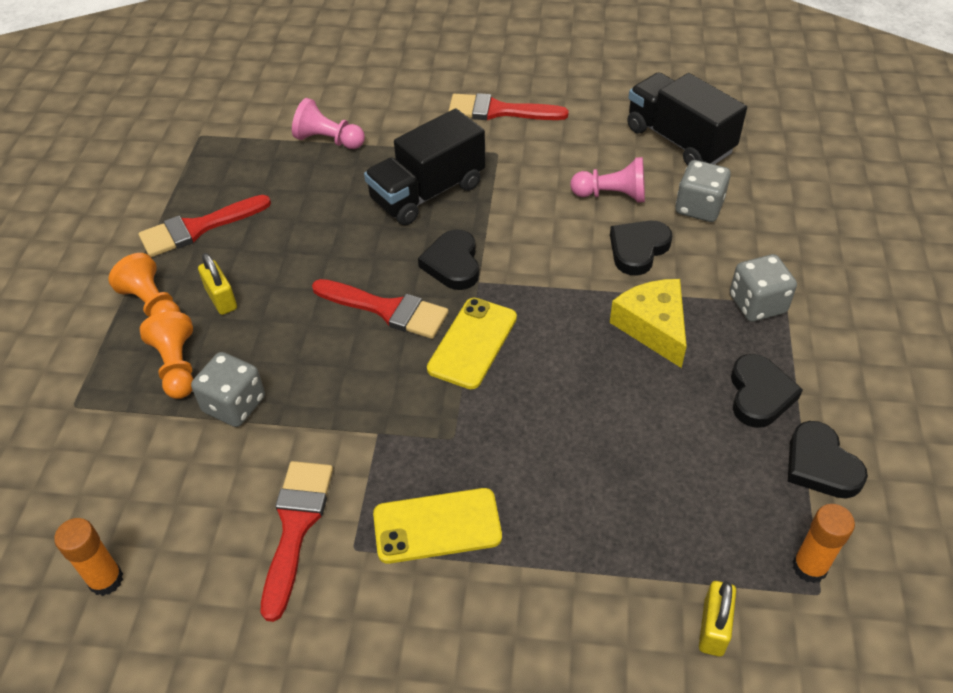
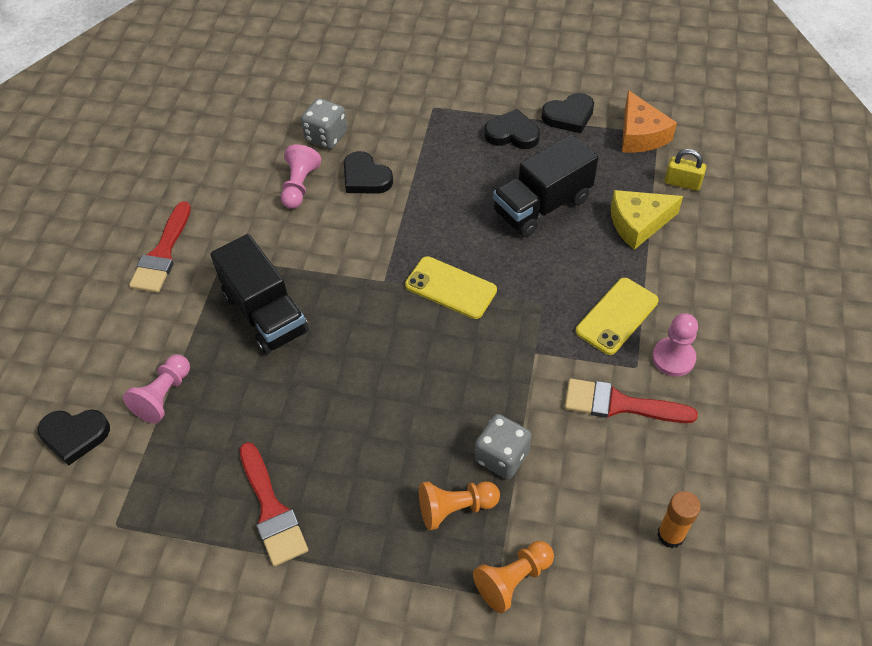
camera: 85 degrees left, 5 degrees up
orange pawn [108,253,181,317] -> orange pawn moved to [473,541,554,613]
yellow padlock [198,253,237,315] -> none
red brush [312,279,449,339] -> none
yellow phone [373,488,502,564] -> yellow phone turned 45 degrees clockwise [576,278,659,355]
black heart [418,229,479,290] -> black heart moved to [38,410,110,466]
yellow cheese [610,279,687,368] -> yellow cheese moved to [611,190,683,250]
black truck [627,72,747,166] -> black truck moved to [493,134,598,237]
grey dice [730,254,797,322] -> none
orange glue stick [793,504,855,583] -> orange cheese [622,90,677,153]
none -> pink pawn [652,313,698,377]

